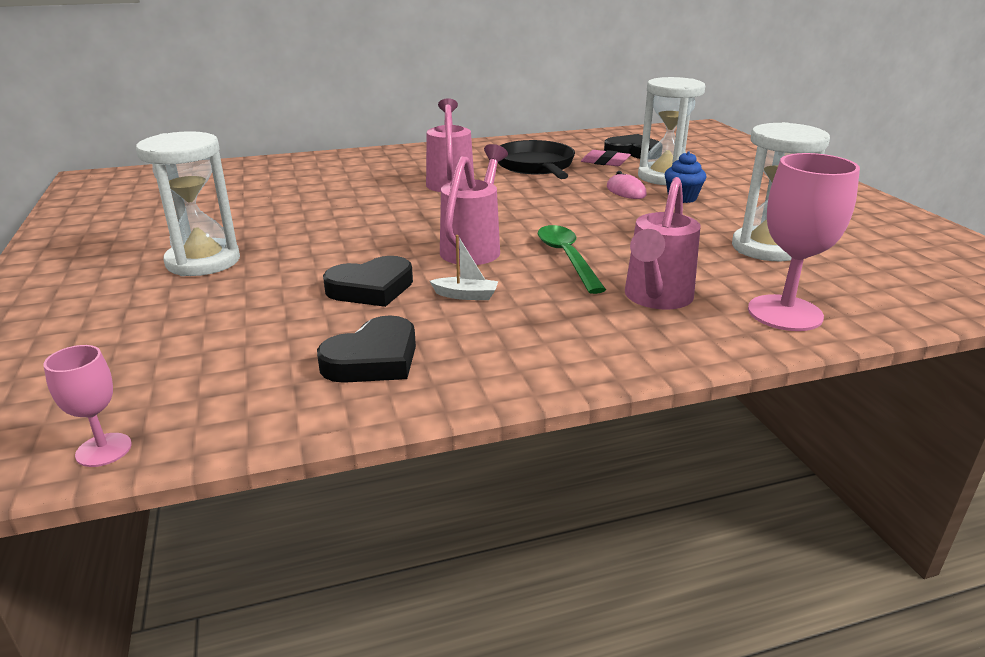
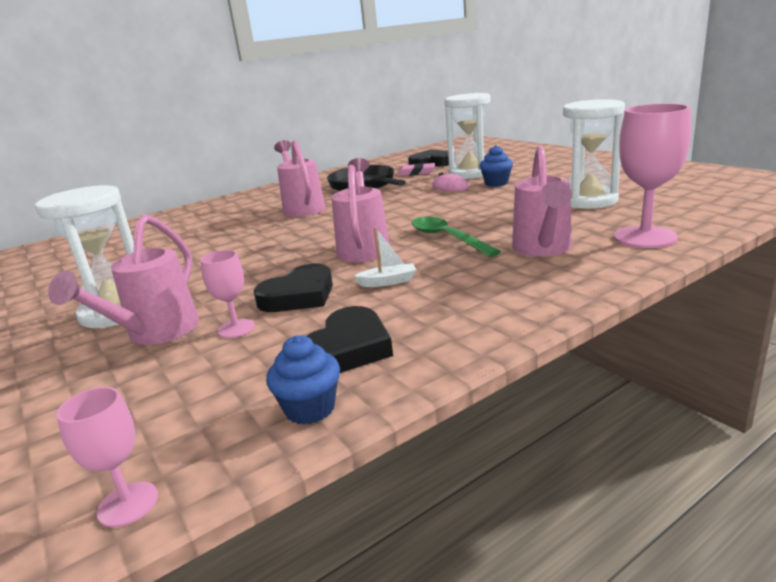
camera: 15 degrees left, 5 degrees down
none -> pink watering can [48,214,199,345]
none -> pink goblet [200,250,255,338]
none -> blue cupcake [266,335,340,425]

